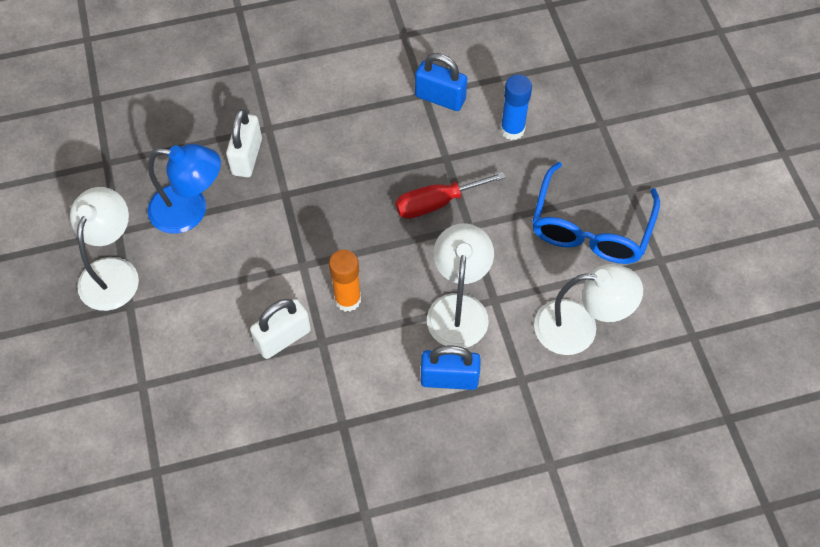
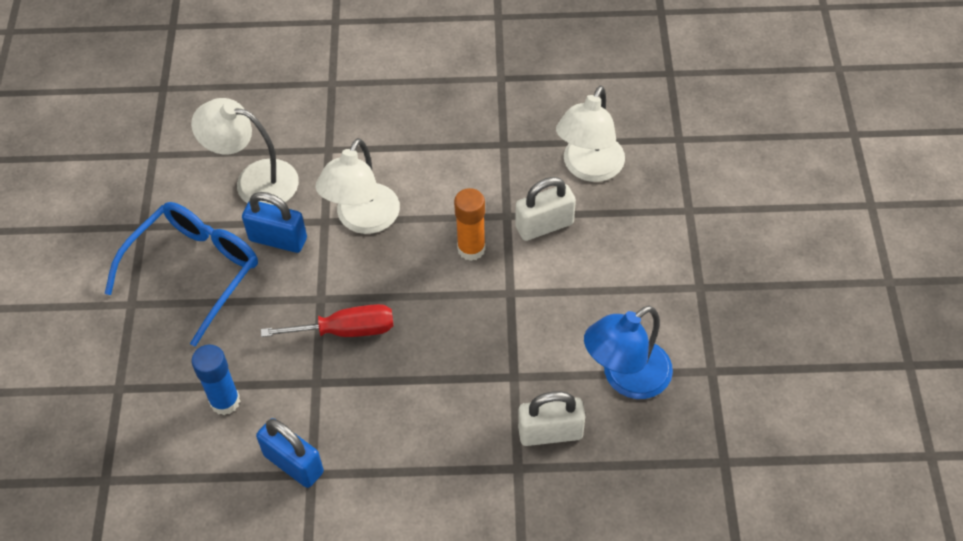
camera: 165 degrees left, 5 degrees down
white lamp [70,187,139,311] -> white lamp moved to [556,86,625,182]
blue lamp [147,144,221,234] -> blue lamp turned 60 degrees counterclockwise [584,306,673,399]
white padlock [226,109,262,177] -> white padlock turned 60 degrees clockwise [518,391,585,446]
blue padlock [421,345,481,390] -> blue padlock moved to [242,192,307,253]

